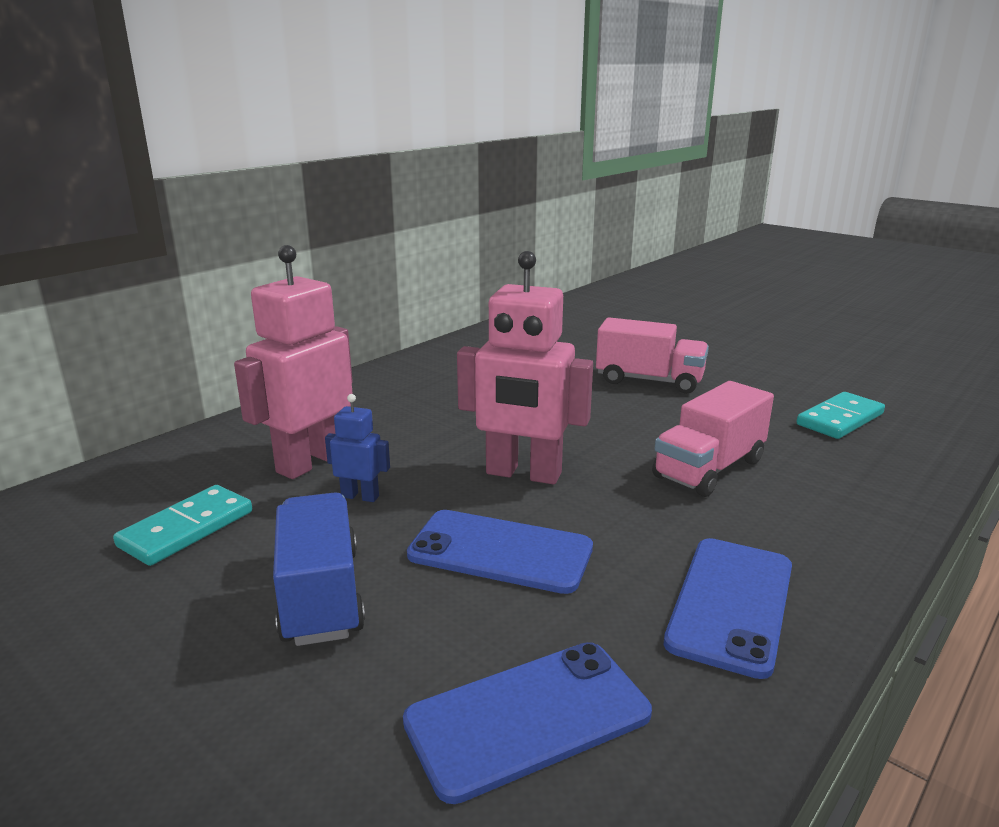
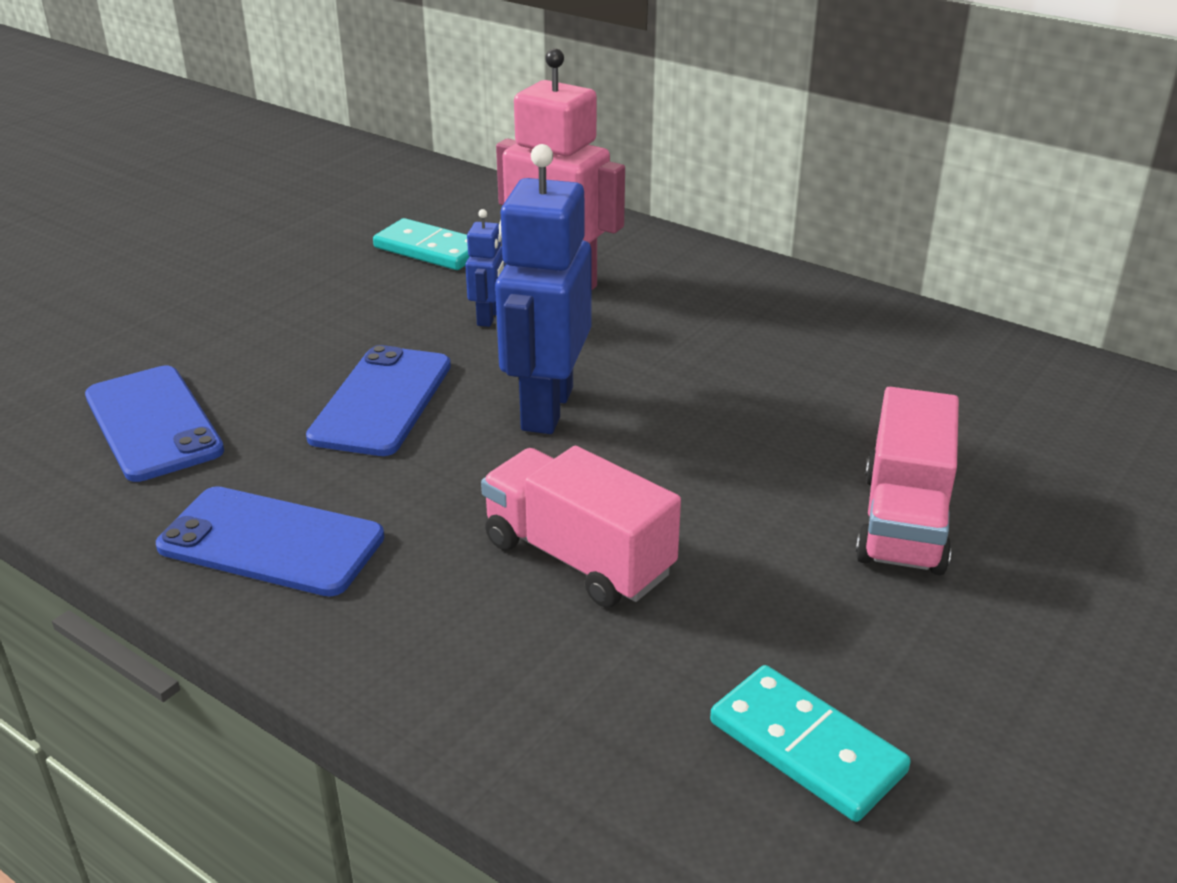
camera: 85 degrees right, 10 degrees up
blue truck [273,492,365,646] -> none
pink robot [457,251,593,485] -> blue robot [495,144,591,434]

